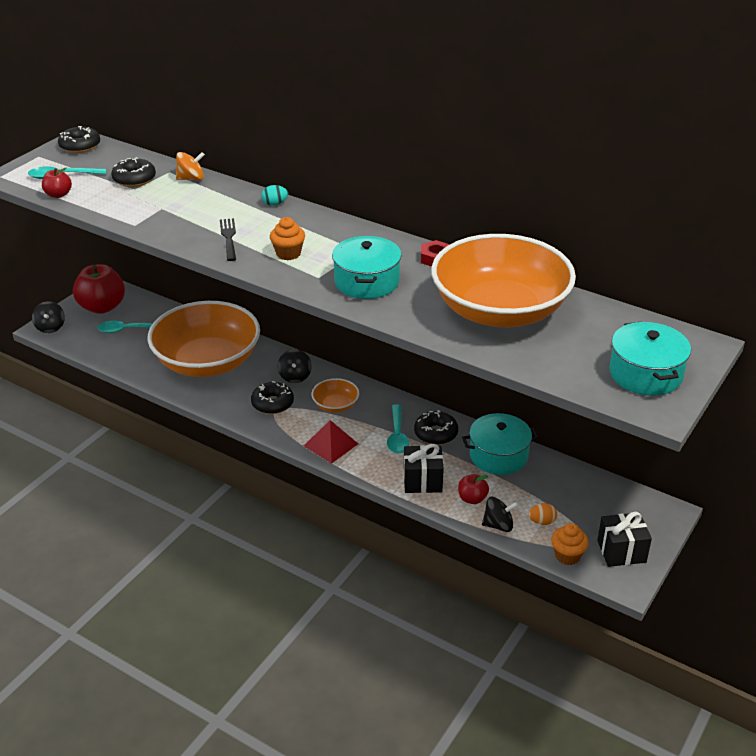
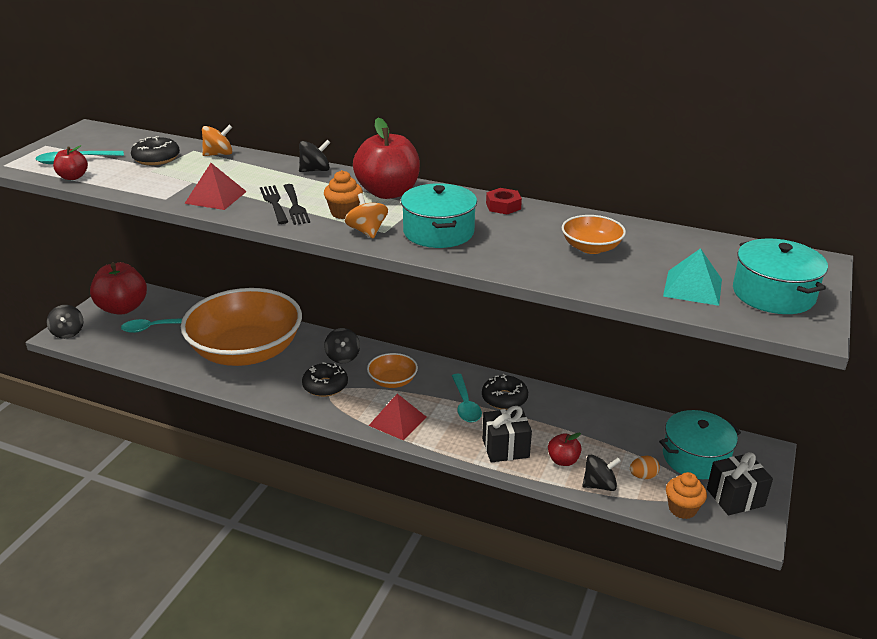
camera: 10 degrees left, 5 degrees down
black donut [58,126,100,153] -> none
turquoise egg [261,185,288,206] -> black spinning top [299,140,330,172]
orange bowl [431,234,576,327] -> orange bowl [562,215,626,254], size x0.41
turquoise pot [462,413,539,475] -> turquoise pot moved to [659,410,741,479]
none -> red pyramid [184,163,247,210]
none -> black fork [284,184,310,225]
none -> orange spinning top [345,193,388,238]
none -> red apple [353,118,420,199]
none -> turquoise pyramid [663,248,722,306]

